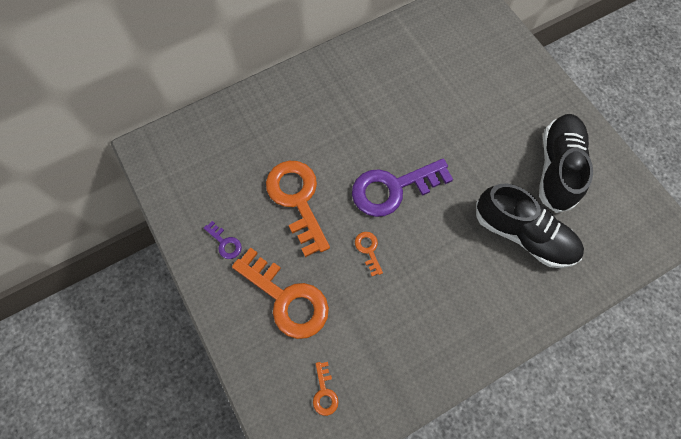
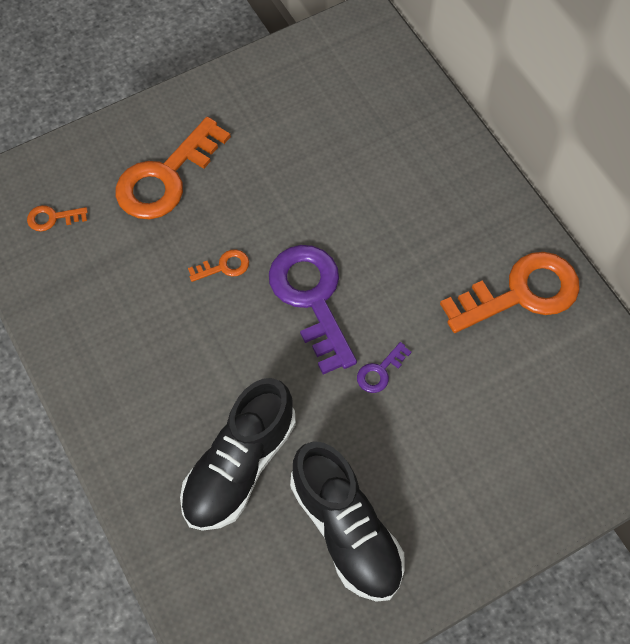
camera: 90 degrees right, 5 degrees down
purple key [204,221,242,259] -> purple key moved to [357,342,411,393]
orange key [266,161,330,257] -> orange key moved to [440,252,580,333]
black shoe [539,114,593,213] -> black shoe turned 45 degrees clockwise [290,441,405,602]

